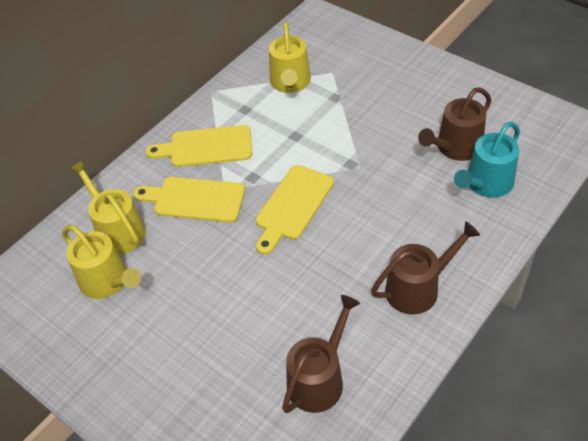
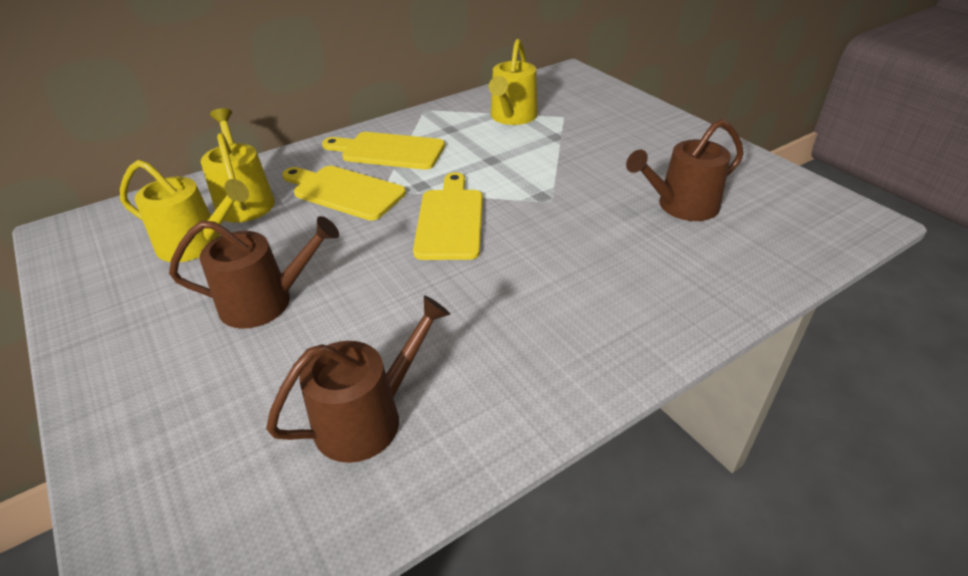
camera: 15 degrees right, 10 degrees down
yellow watering can [62,225,141,299] -> yellow watering can turned 45 degrees counterclockwise [120,160,249,262]
yellow cutting board [256,165,334,255] -> yellow cutting board turned 135 degrees clockwise [413,172,483,260]
brown watering can [371,221,480,314] -> brown watering can moved to [169,216,339,329]
turquoise watering can [454,122,520,198] -> none

